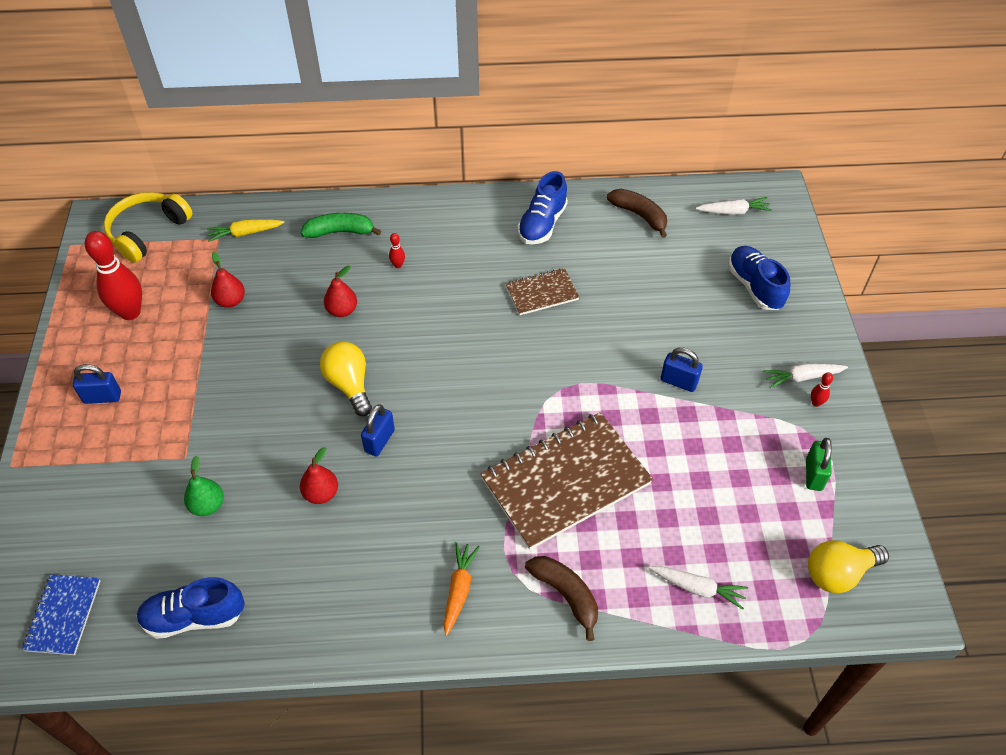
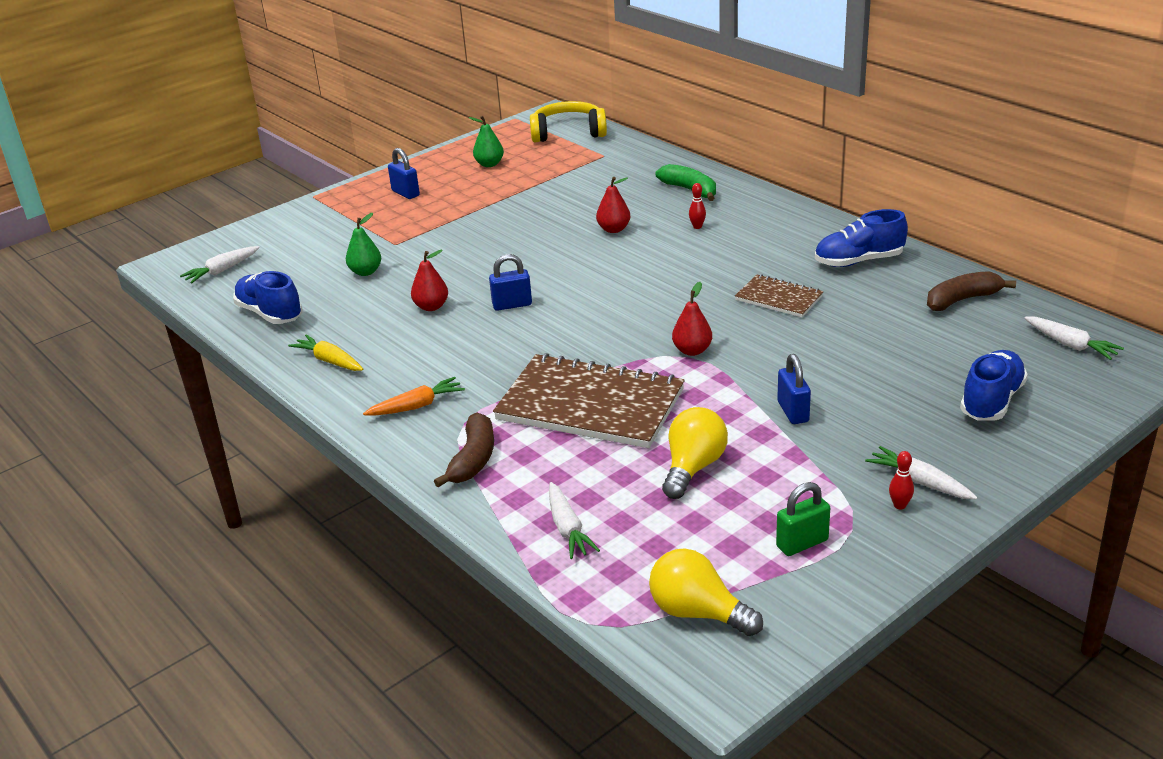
camera: 55 degrees right, 20 degrees down
blue notebook [22,574,100,655] -> white carrot [180,246,260,284]
red bowling pin [85,231,142,320] -> green pear [468,116,504,167]
yellow carrot [207,219,285,242] -> yellow carrot moved to [288,334,363,371]
red pear [211,252,245,308] -> red pear moved to [672,282,712,356]
yellow light bulb [320,341,372,416] -> yellow light bulb moved to [662,407,728,499]
brown banana [607,189,667,238] -> brown banana turned 120 degrees counterclockwise [927,271,1016,311]

